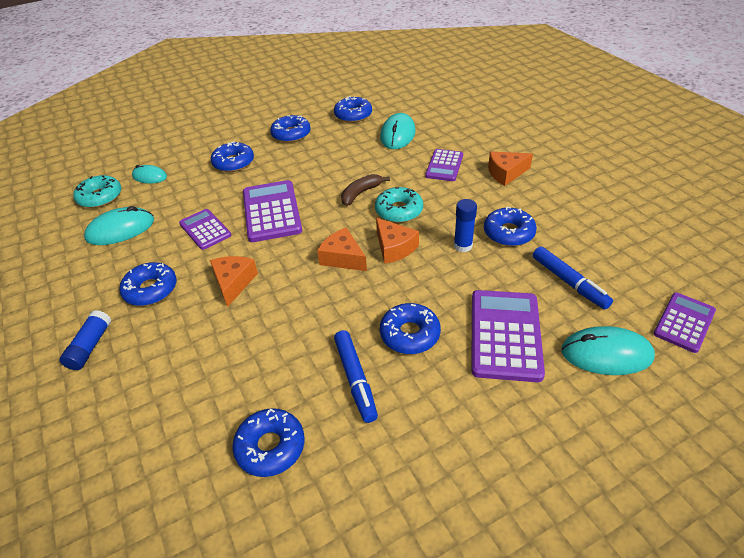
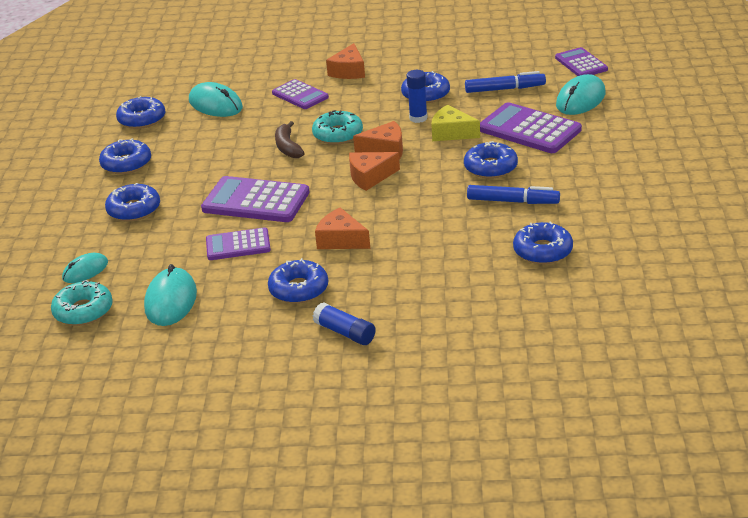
camera: 60 degrees left, 10 degrees down
none -> yellow cheese [431,105,480,141]

